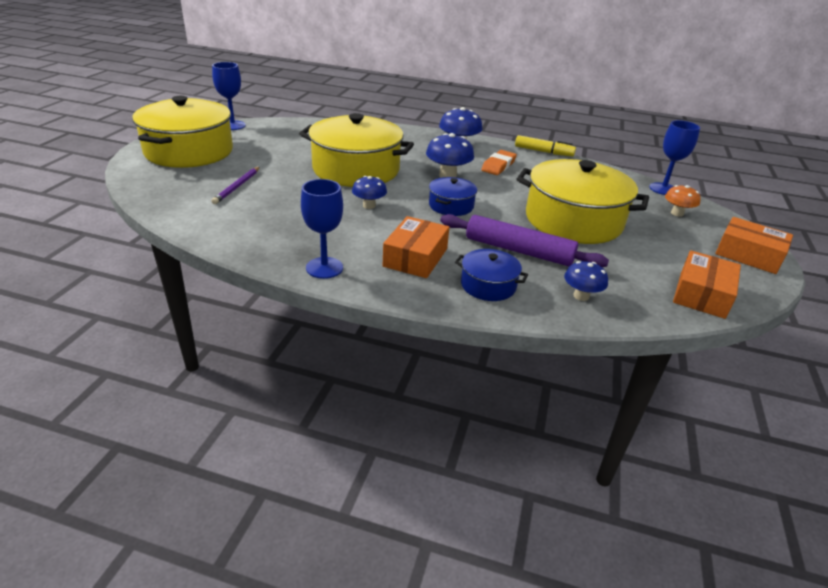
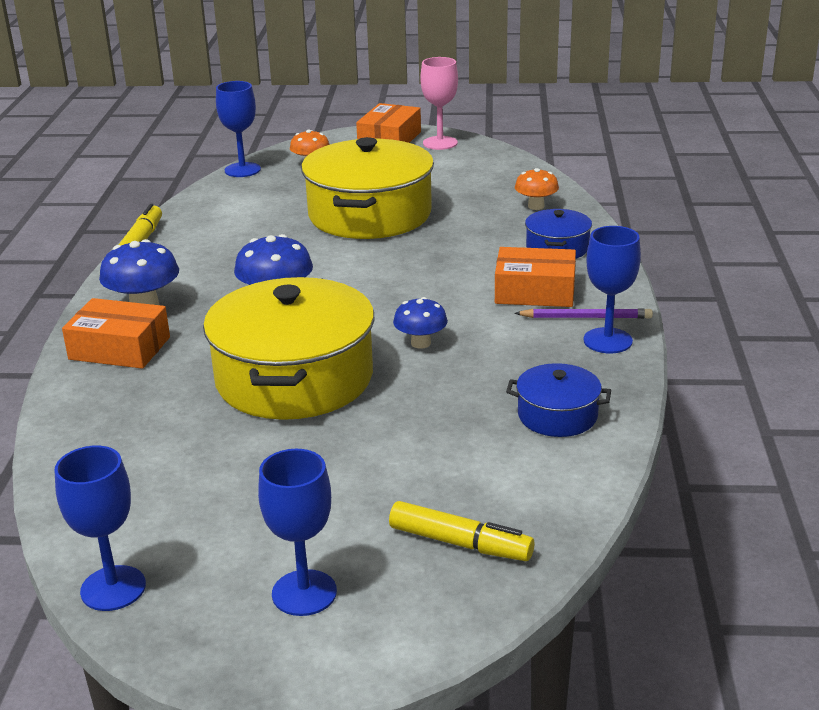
camera: 100 degrees left, 5 degrees down
yellow pot [132,96,233,168] -> blue goblet [258,449,337,616]
purple pencil [211,167,260,204] -> purple pencil moved to [514,308,653,319]
blue pot [429,177,477,216] -> blue pot moved to [506,363,611,437]
purple rolling pin [440,214,609,267] -> none
orange eraser [481,150,517,175] -> none
blue mushroom [564,261,608,301] -> orange mushroom [515,168,559,210]
orange box [673,250,741,319] -> orange box moved to [62,298,170,369]
none -> yellow marker [389,501,535,561]
none -> pink goblet [420,57,458,150]

